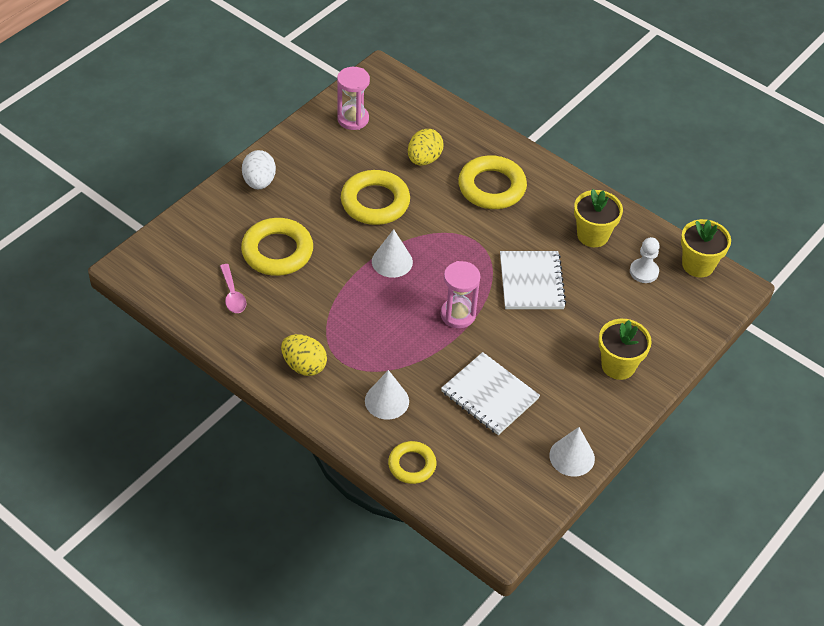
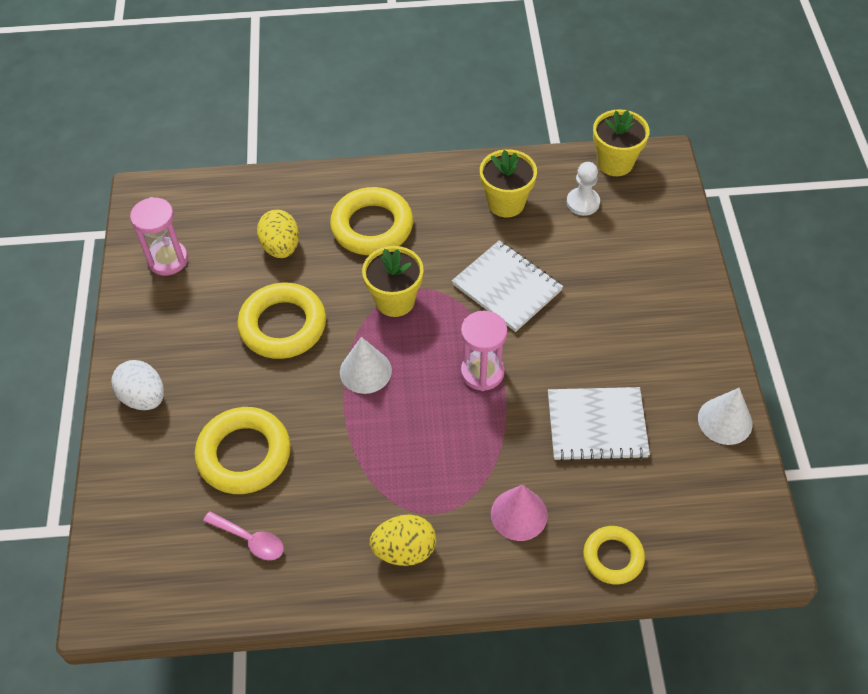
camera: 40 degrees left, 5 degrees up
white cone [365,370,409,420] -> pink cone [491,485,548,541]
yellow flower pot [598,319,652,380] -> yellow flower pot moved to [362,246,424,317]

